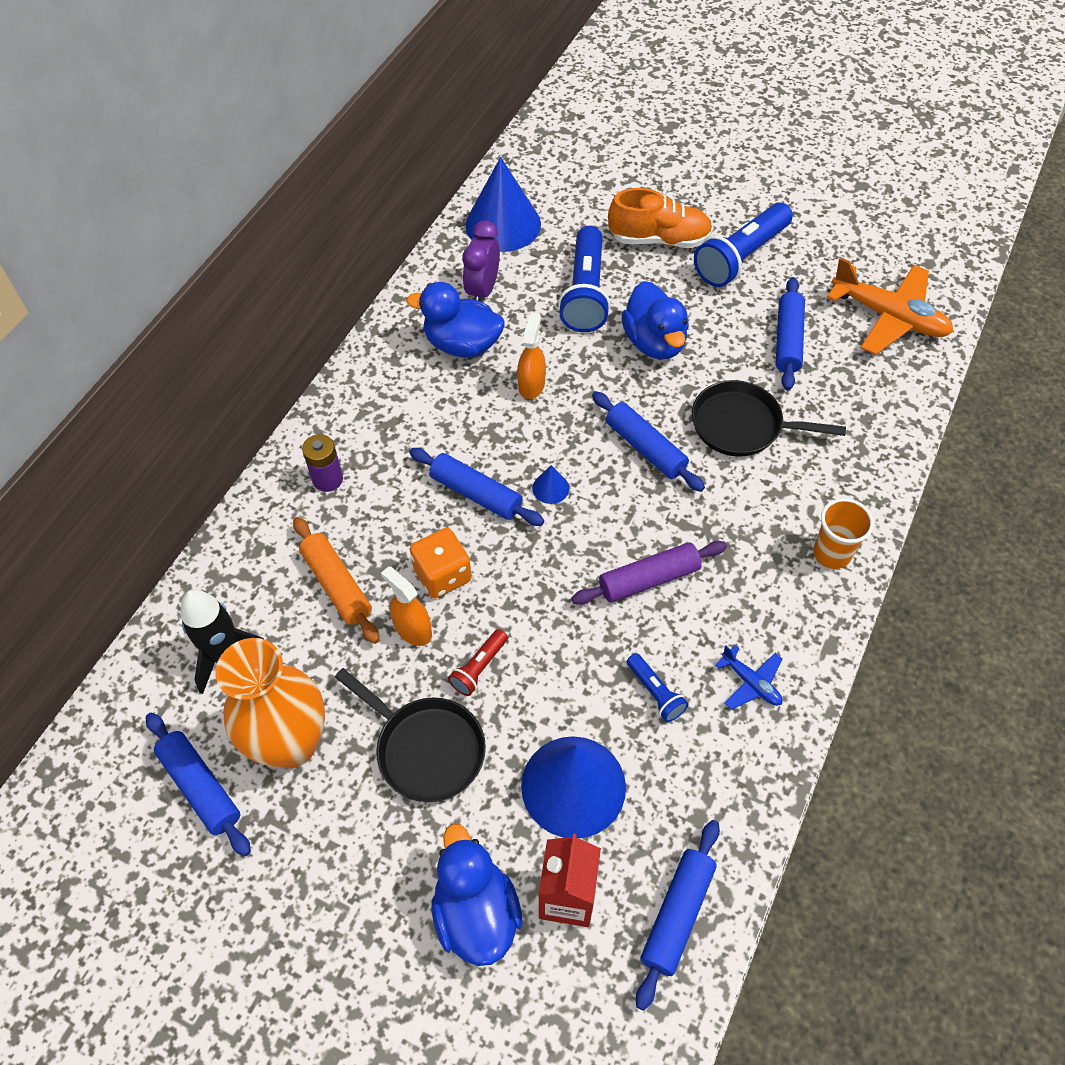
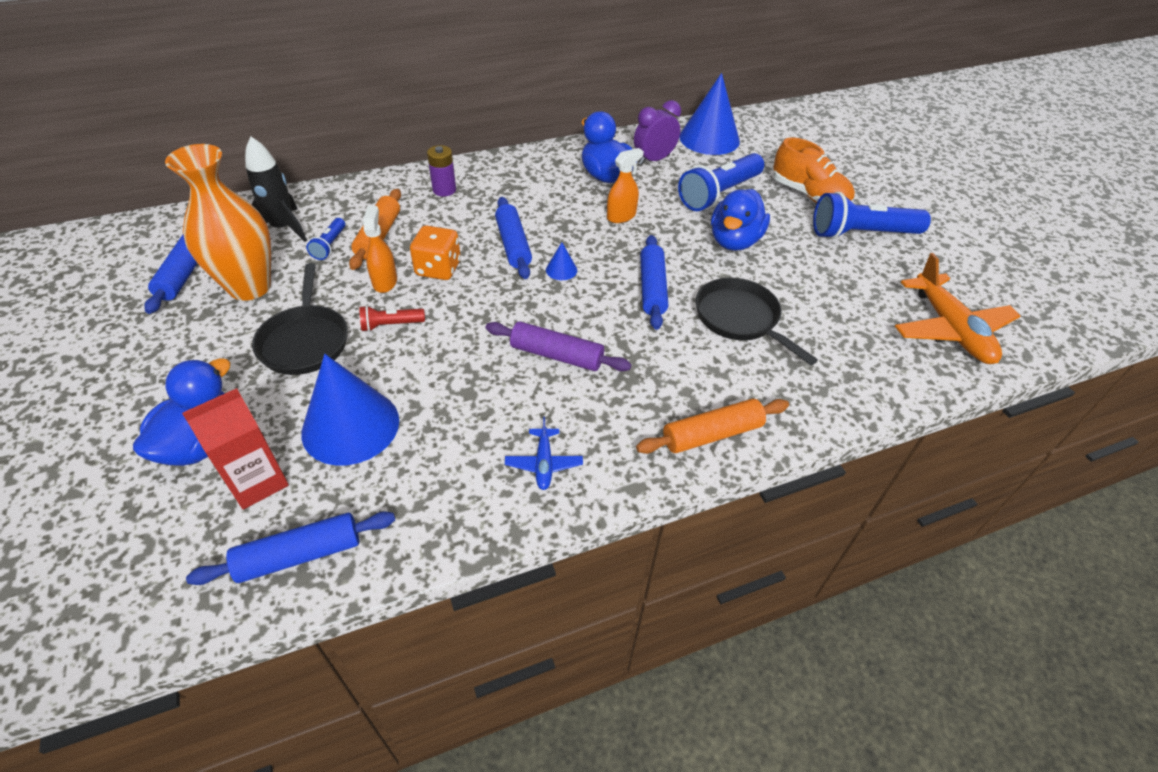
camera: 40 degrees right, 10 degrees down
blue flashlight [627,653,688,722] -> blue flashlight moved to [306,218,345,260]
blue rolling pin [776,277,805,391] -> none
orange cup [813,498,874,569] -> orange rolling pin [636,399,789,454]

